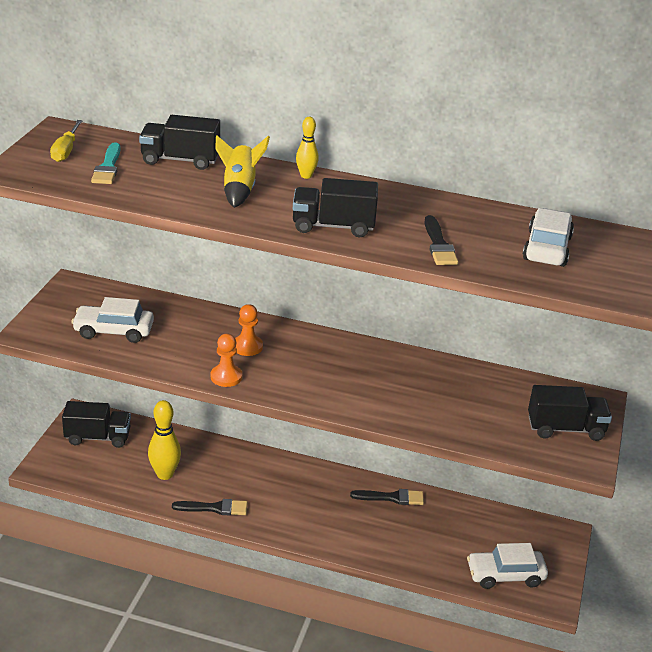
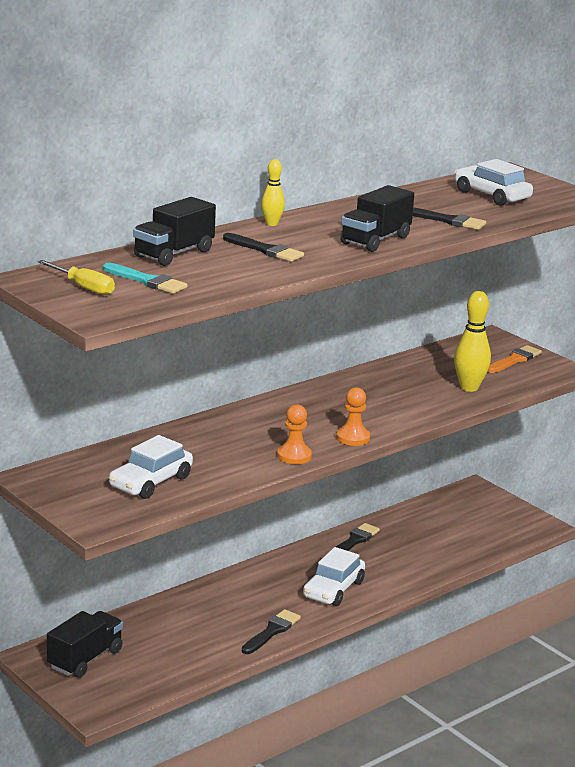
camera: 55 degrees left, 10 degrees down
yellow bowling pin [148,400,181,480] -> yellow bowling pin moved to [454,291,491,392]
yellow rocket [215,135,270,208] -> black brush [223,233,304,262]
orange pawn [235,304,263,356] -> orange pawn moved to [336,387,370,446]
white car [467,543,548,589] -> white car moved to [303,547,365,606]
black truck [528,385,612,441] -> orange brush [487,345,542,373]

